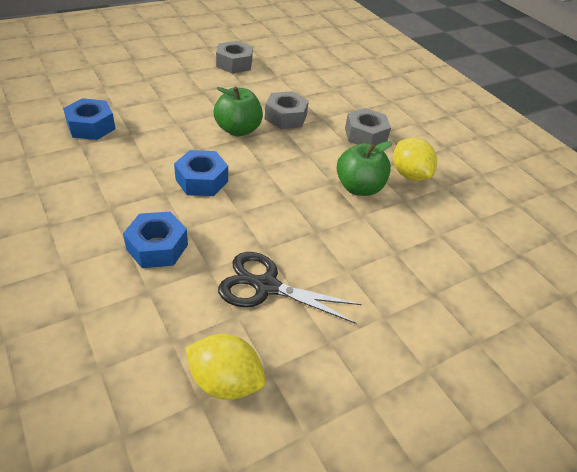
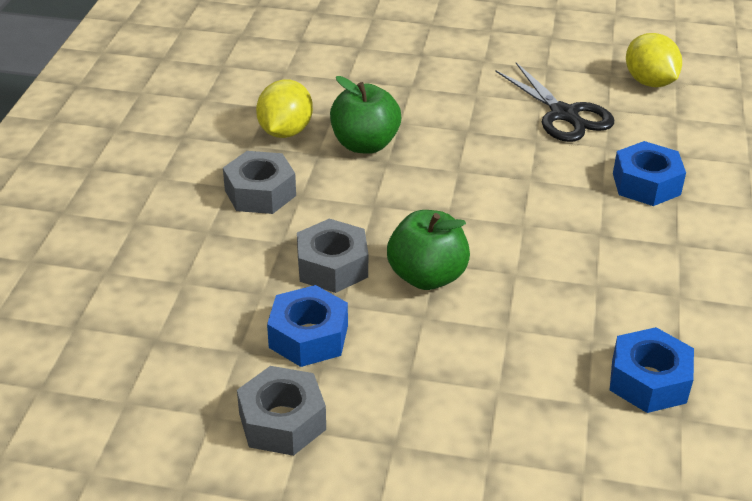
camera: 135 degrees left, 5 degrees down
blue nut [174,150,228,196] -> blue nut moved to [267,285,348,367]

